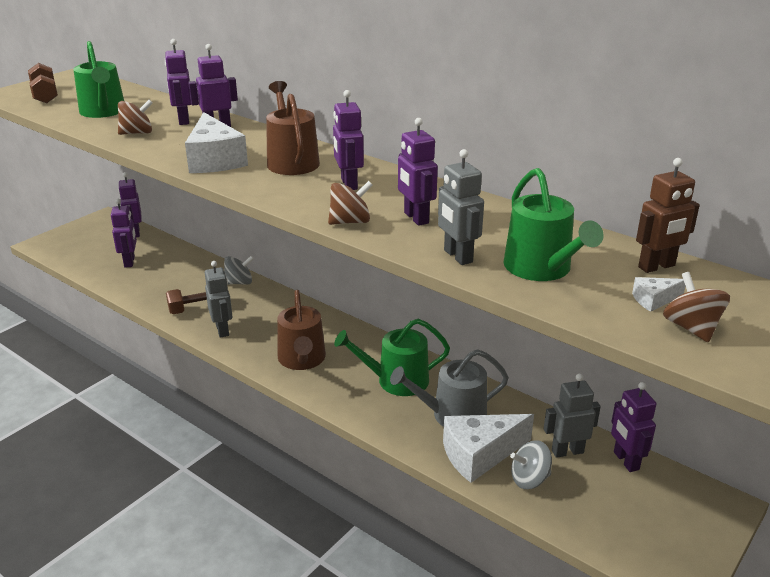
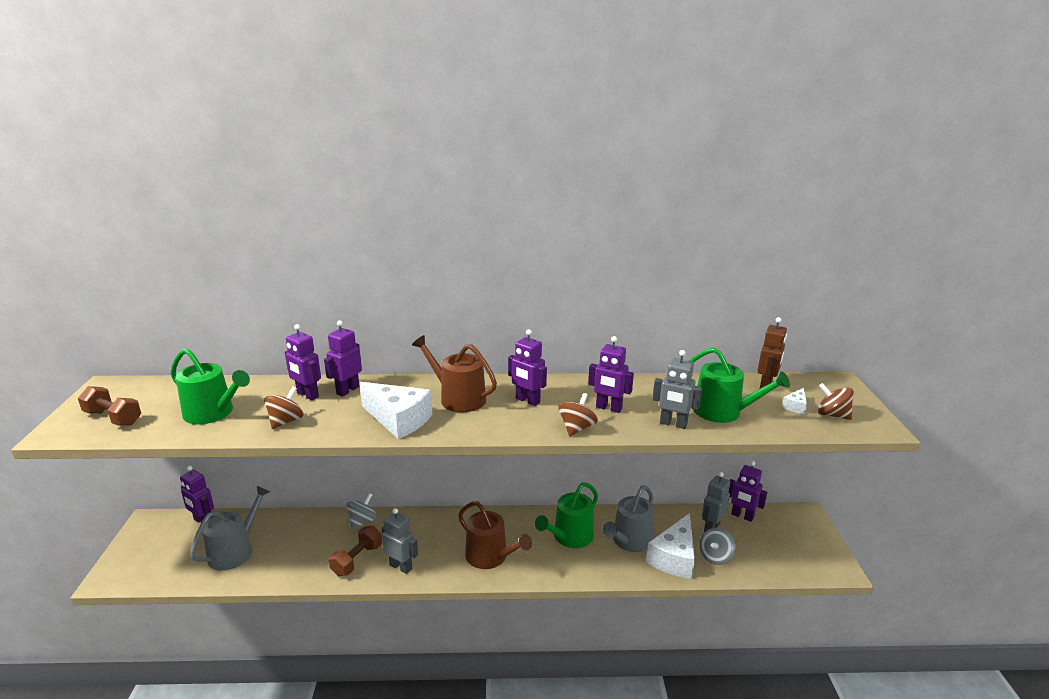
camera: 40 degrees left, 5 degrees down
purple robot [111,199,137,268] -> grey watering can [190,486,270,570]

